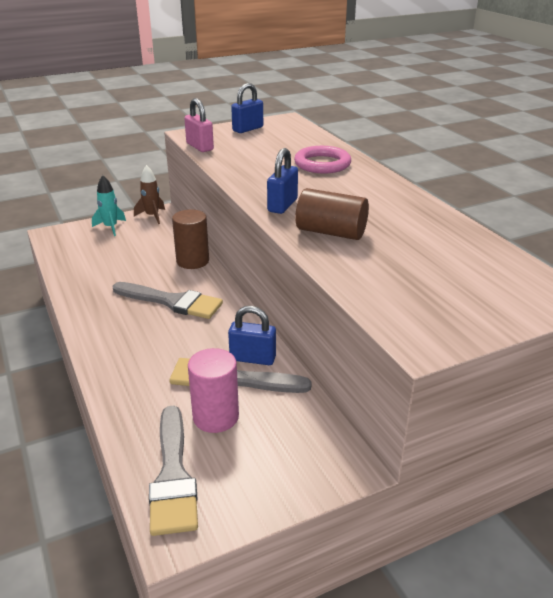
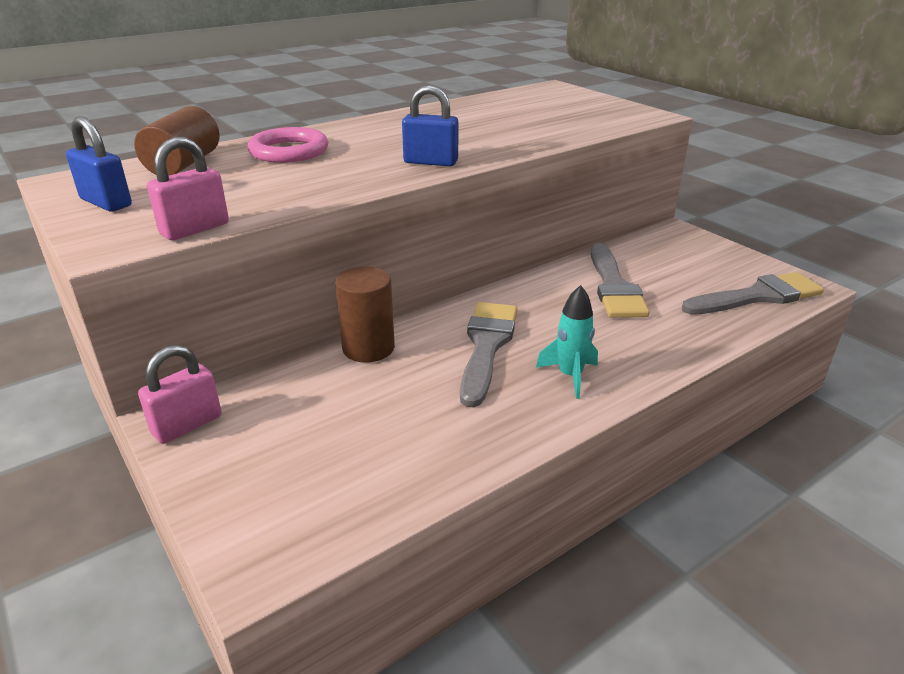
camera: 100 degrees left, 0 degrees up
turquoise rocket [92,175,126,236] -> turquoise rocket moved to [536,285,598,399]
brown rocket [134,165,165,224] -> pink padlock [138,345,222,444]
pink cylinder [188,348,239,433] -> none
blue padlock [228,306,276,365] -> none
brown cylinder [295,188,369,240] -> brown cylinder moved to [134,106,220,176]

